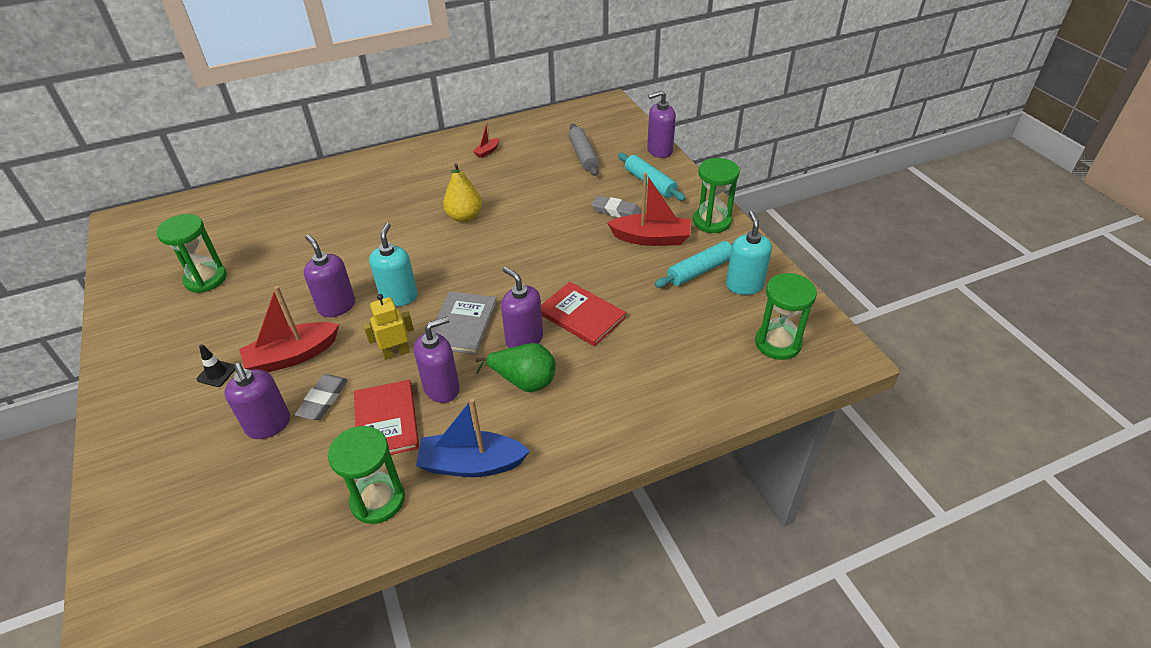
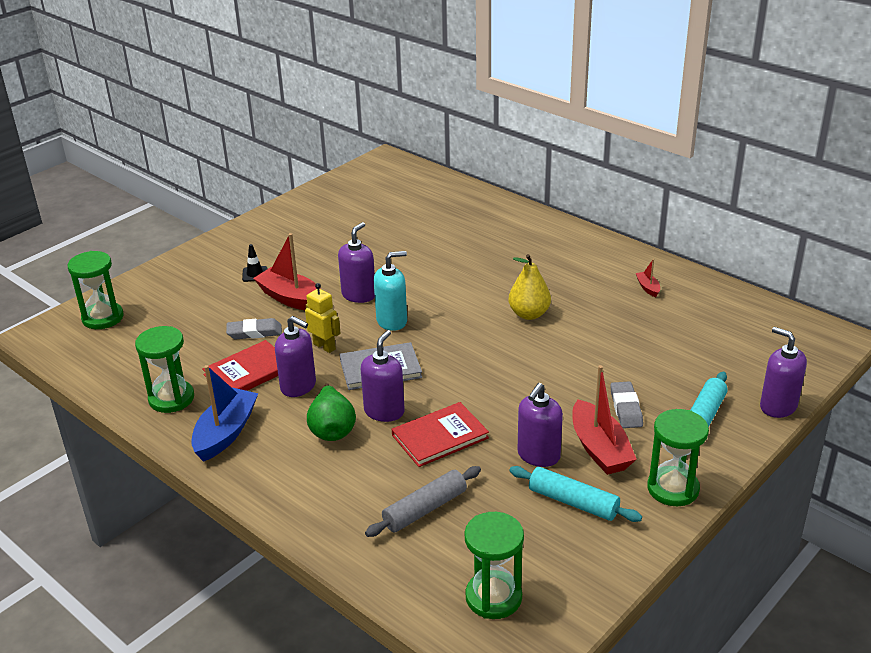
camera: 65 degrees right, 10 degrees down
green hourglass [157,214,227,293] -> green hourglass moved to [68,251,124,329]
purple soap dispenser [224,363,290,439] -> purple soap dispenser moved to [518,383,563,467]
blue boat [416,398,530,477] -> blue boat turned 45 degrees clockwise [191,365,258,462]
red boat [473,122,499,158] -> red boat turned 60 degrees clockwise [636,259,660,297]
red book [541,282,626,347] -> red book turned 45 degrees clockwise [392,402,489,467]
grey rolling pin [569,123,599,176] -> grey rolling pin moved to [365,466,481,537]
turquoise soap dispenser [726,211,772,295] -> none

